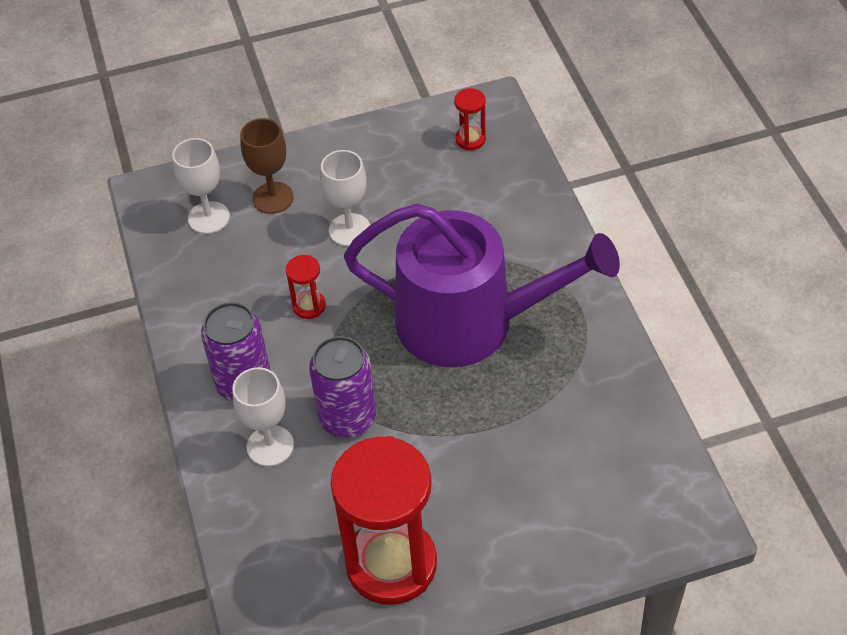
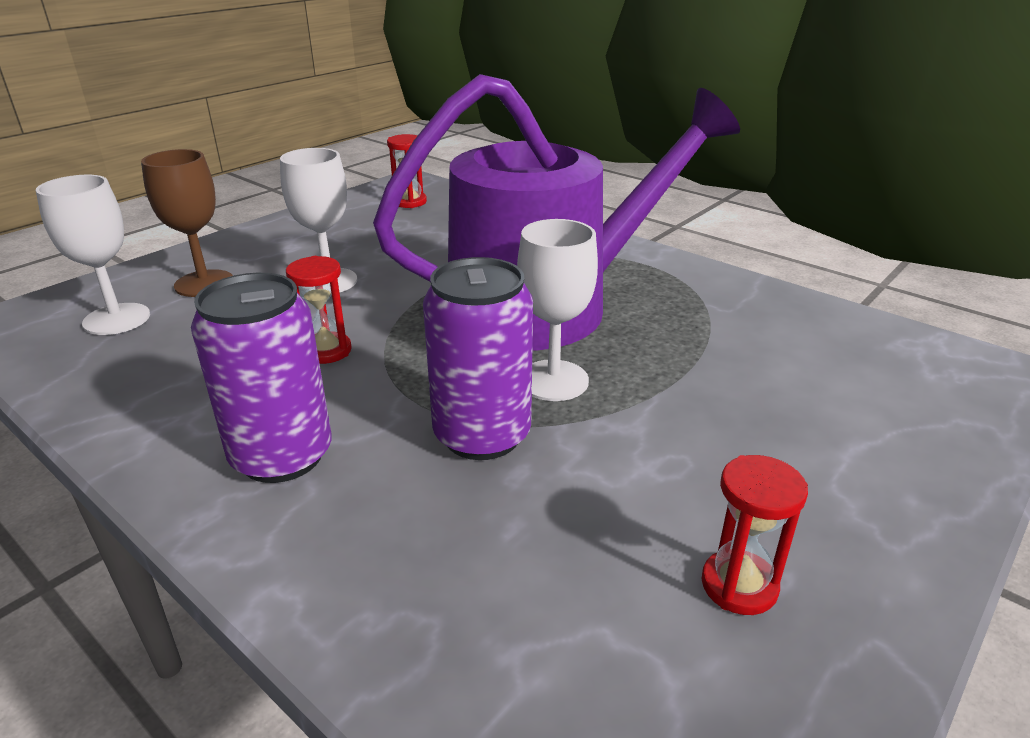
camera: 35 degrees left, 20 degrees down
white goblet [232,367,294,467] -> white goblet moved to [517,219,598,401]
red hourglass [331,436,437,605] -> red hourglass [702,455,808,615], size x0.42

